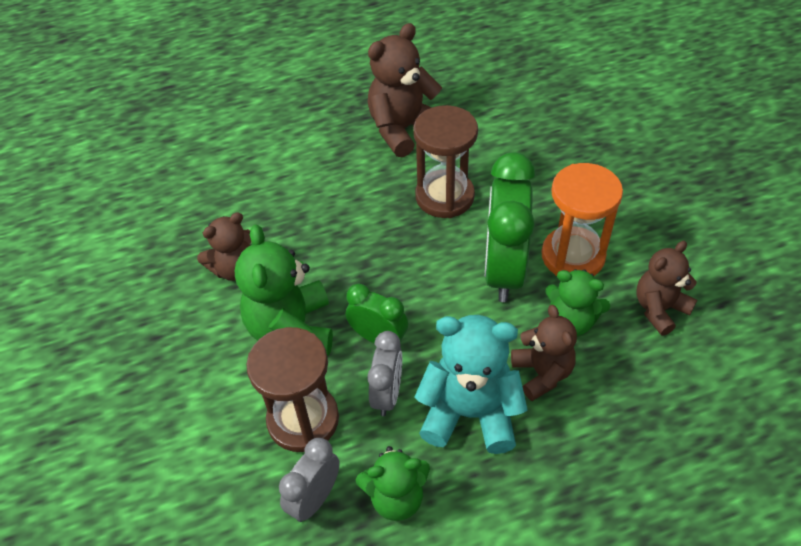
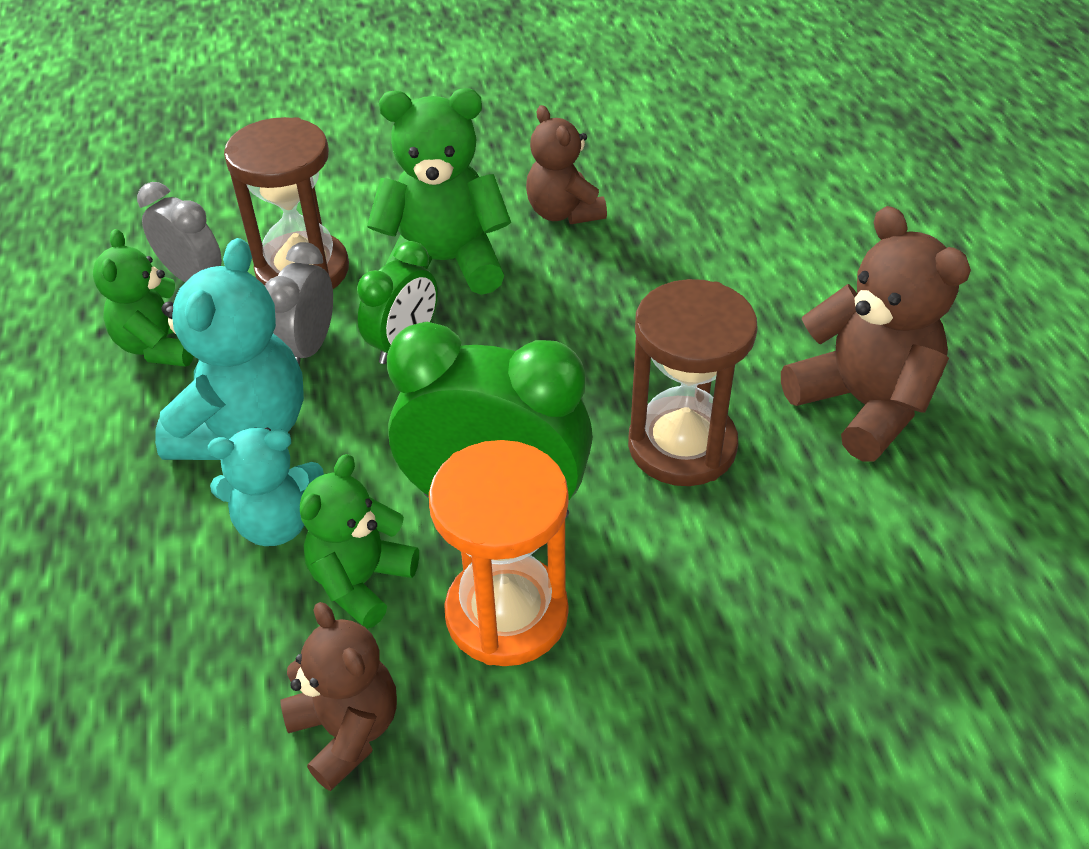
camera: 95 degrees right, 5 degrees down
grey clock [367,331,402,416] -> grey clock turned 90 degrees clockwise [265,242,333,365]
brown teddy bear [511,305,577,401] -> turquoise teddy bear [208,428,324,546]

